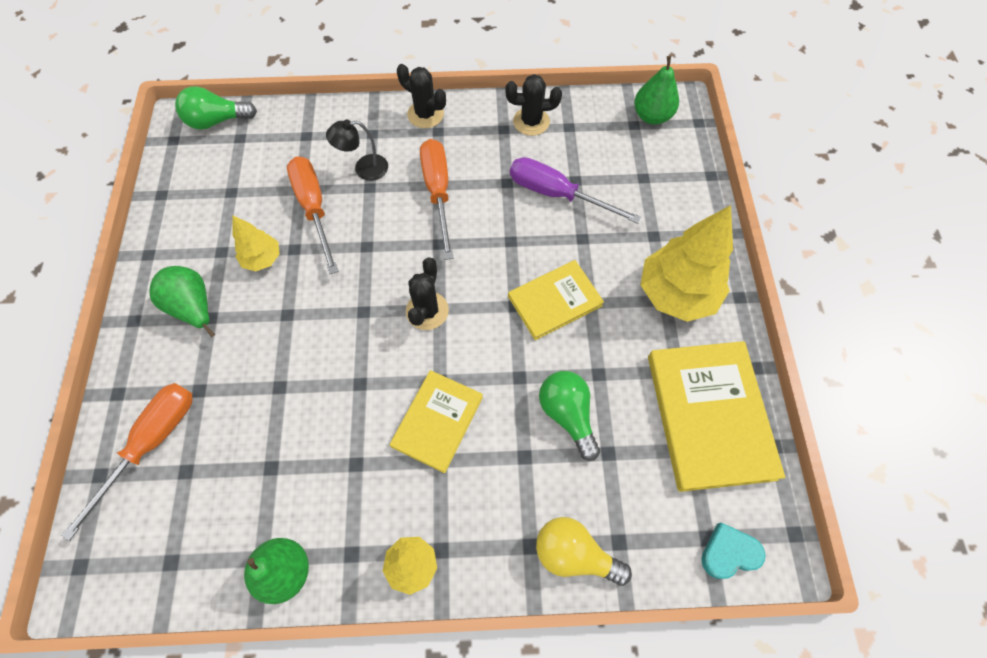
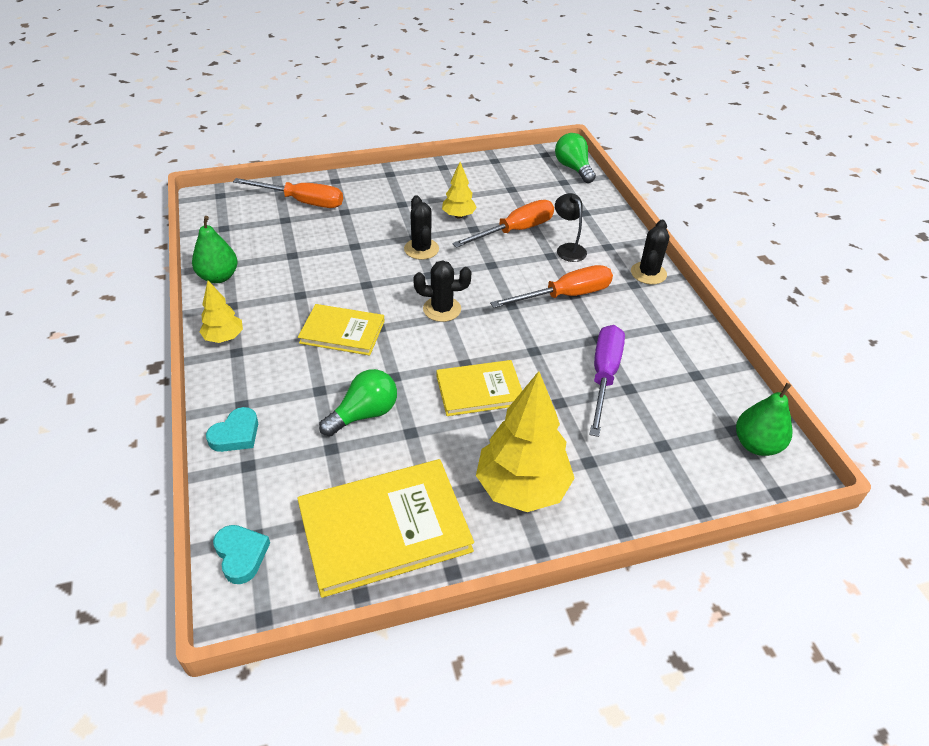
camera: 75 degrees right, 20 degrees down
green pear [149,266,215,337] -> none
black cactus [506,74,562,136] -> black cactus moved to [404,195,439,260]
yellow book [508,260,604,340] -> yellow book turned 60 degrees counterclockwise [436,360,522,416]
yellow light bulb [536,517,632,586] -> turquoise heart [206,407,258,452]

